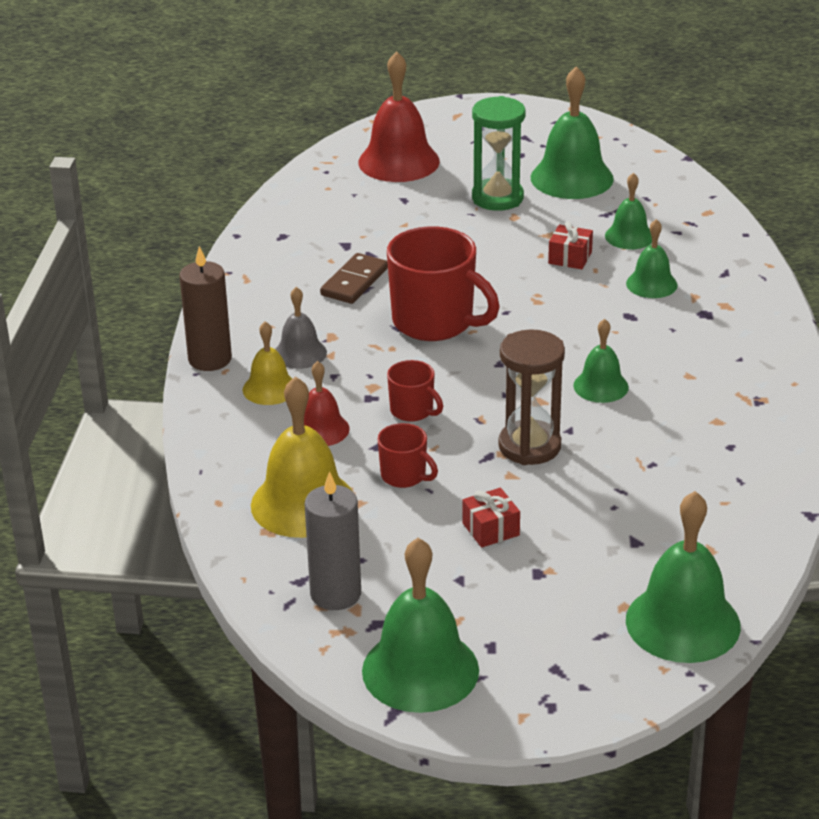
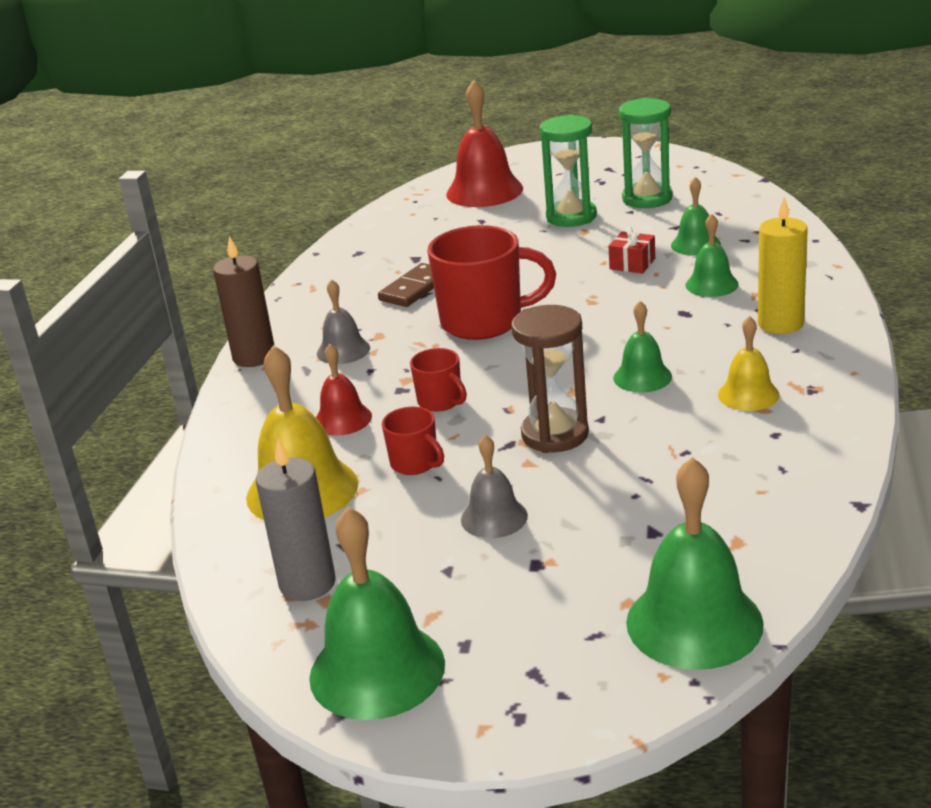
camera: 10 degrees right, 5 degrees down
yellow bell [243,321,292,405] -> yellow bell moved to [718,316,780,411]
red mug [387,226,500,341] -> red mug turned 45 degrees counterclockwise [427,225,556,340]
red gift [462,488,520,548] -> grey bell [461,435,528,538]
green bell [531,66,614,199] -> green hourglass [619,98,673,208]
none -> yellow candle [758,197,808,334]

